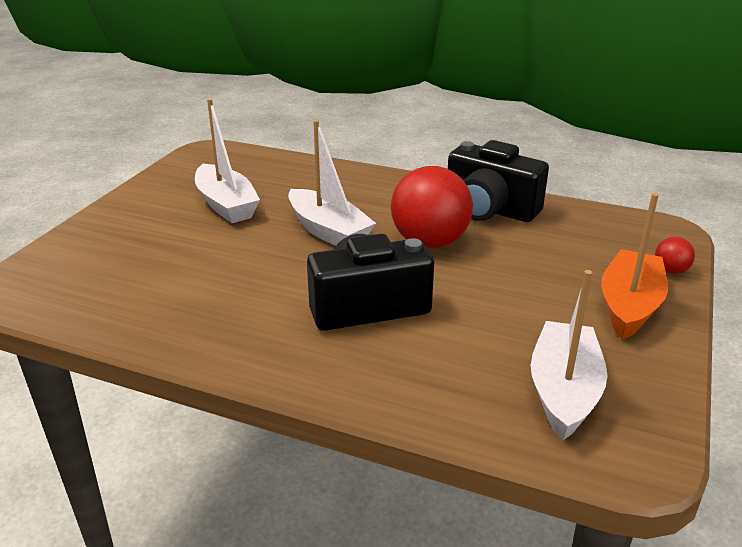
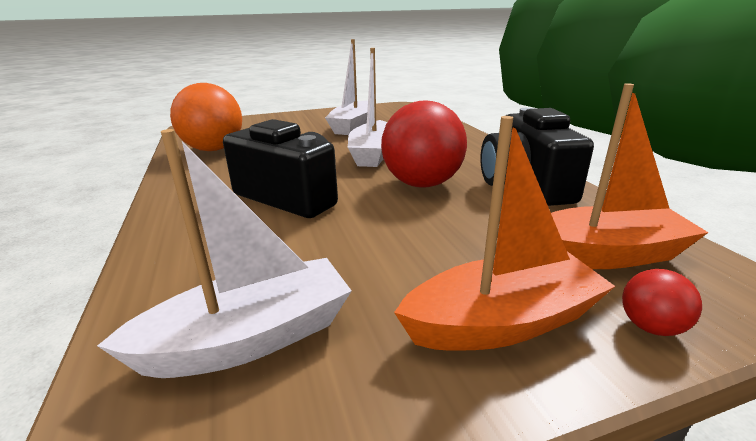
camera: 50 degrees right, 5 degrees down
none -> orange ball [170,83,242,151]
none -> orange boat [551,83,709,269]

